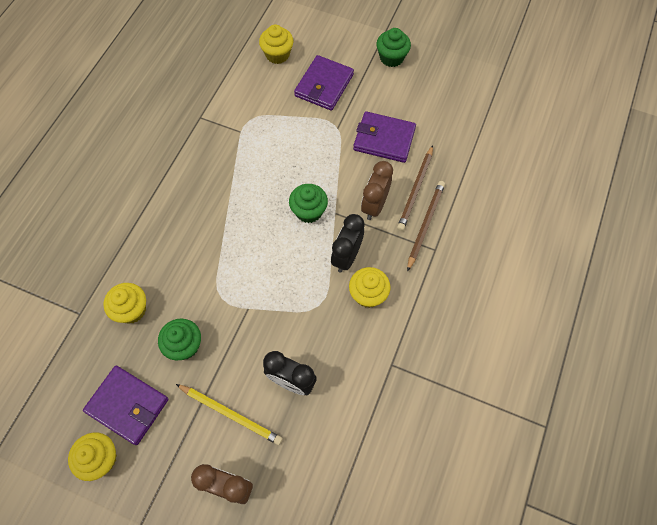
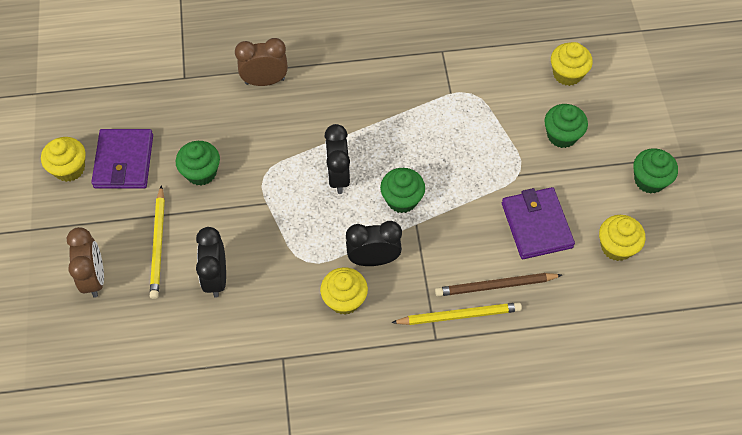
camera: 60 degrees right, 5 degrees down
yellow cupcake [103,283,146,324] -> yellow cupcake moved to [599,215,645,261]
purple wallet [294,55,354,111] -> green cupcake [545,104,588,148]
brown clock [361,161,393,220] -> brown clock moved to [235,38,288,86]
brown pencil [407,181,445,272] -> yellow pencil [391,302,522,325]
none -> black clock [324,124,350,194]

